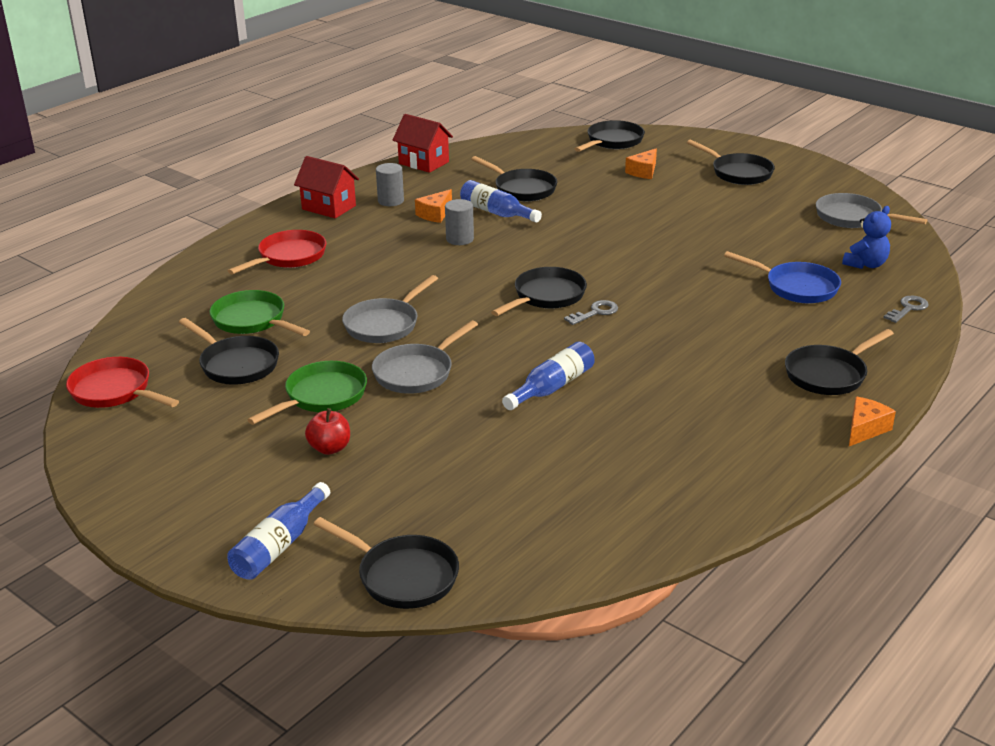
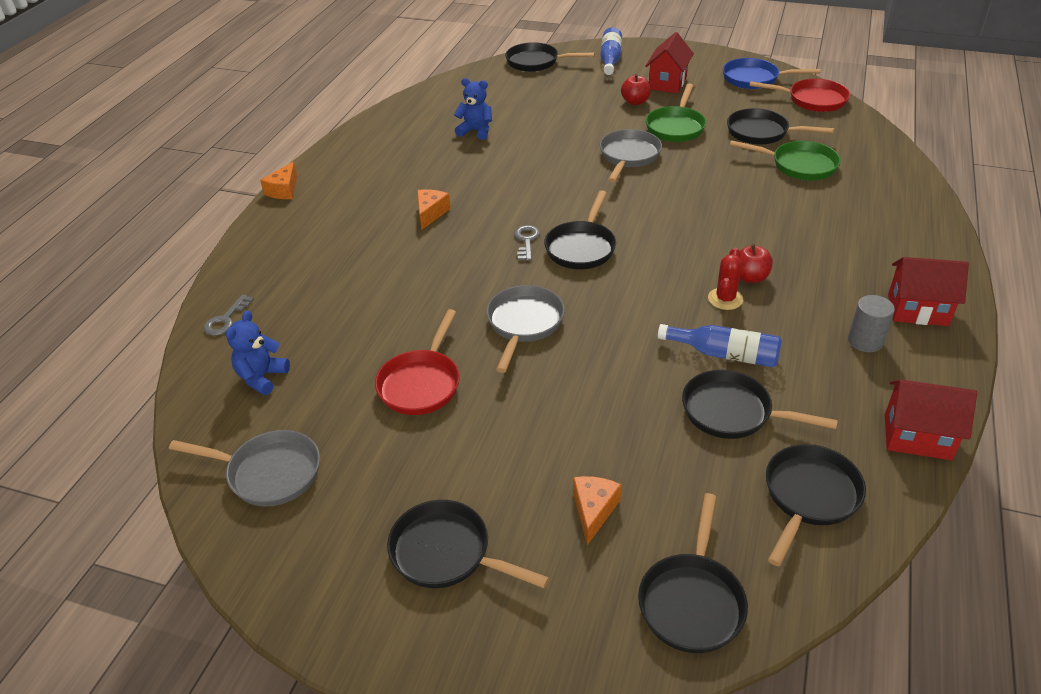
camera: 160 degrees right, 10 degrees up
red pan [228,230,326,275] -> red pan moved to [375,309,460,415]
grey pan [342,275,438,343] -> grey pan moved to [486,285,565,373]
orange cheese [415,189,452,223] -> orange cheese moved to [417,189,451,230]
grey cylinder [445,199,474,245] -> red cactus [708,248,743,310]
blue bottle [502,342,595,410] -> none
grey key [564,300,618,325] -> grey key turned 150 degrees clockwise [514,225,540,261]
blue pan [724,251,841,303] -> blue pan moved to [723,58,820,89]
black pan [785,329,894,395] -> black pan moved to [766,444,866,566]
none -> blue teddy bear [454,78,492,140]
none -> red house [645,32,694,93]
none -> red apple [740,244,773,283]

